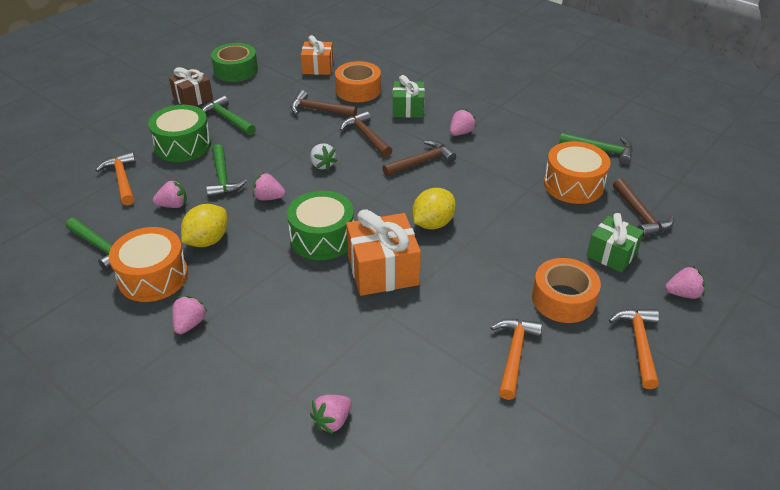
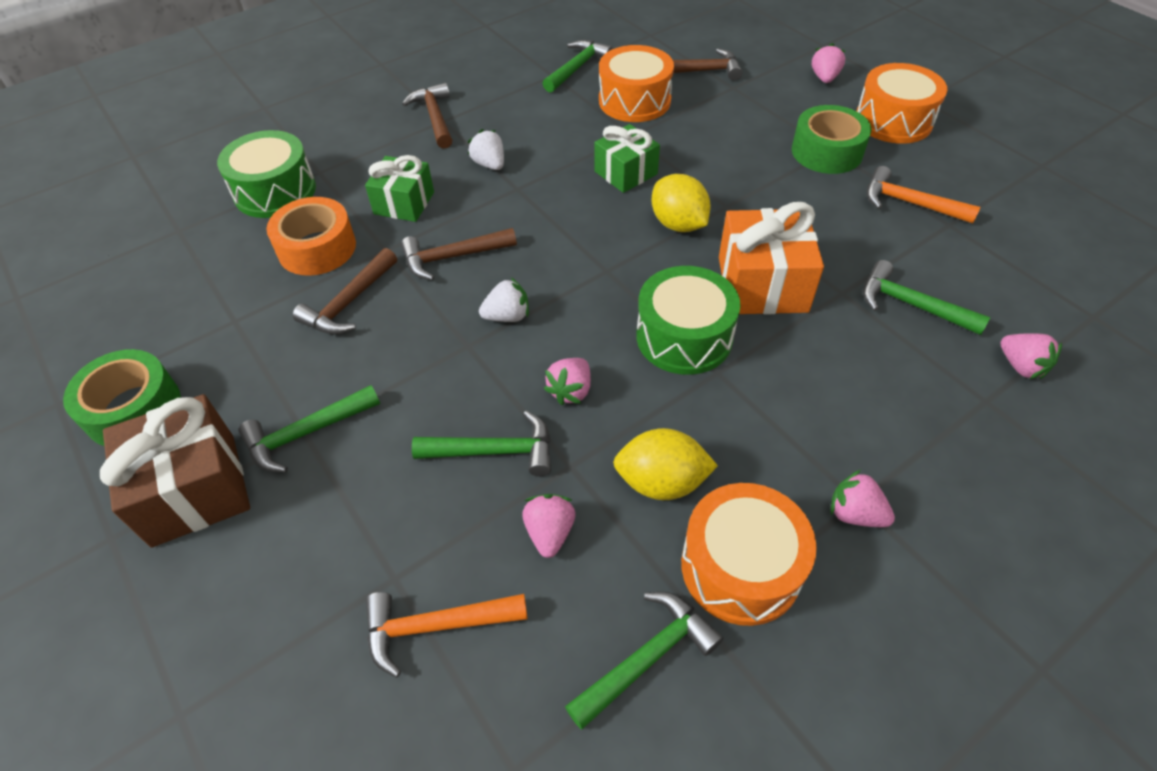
camera: 75 degrees left, 10 degrees up
green drum [148,105,211,162] -> green drum moved to [217,130,316,218]
brown gift [169,67,213,106] -> brown gift [100,394,250,548], size x1.53
yellow lemon [181,204,228,247] -> yellow lemon turned 45 degrees counterclockwise [613,428,718,500]
orange gift [301,35,333,75] -> none
brown hammer [382,141,456,176] -> brown hammer moved to [402,83,452,149]
pink strawberry [450,109,477,136] -> white strawberry [468,129,504,170]
orange tape [532,258,601,323] -> green tape [792,105,871,174]
green gift [587,213,644,273] -> green gift moved to [594,124,660,193]
orange hammer [609,309,659,389] -> orange drum [857,63,947,144]
none -> green hammer [863,260,990,335]

